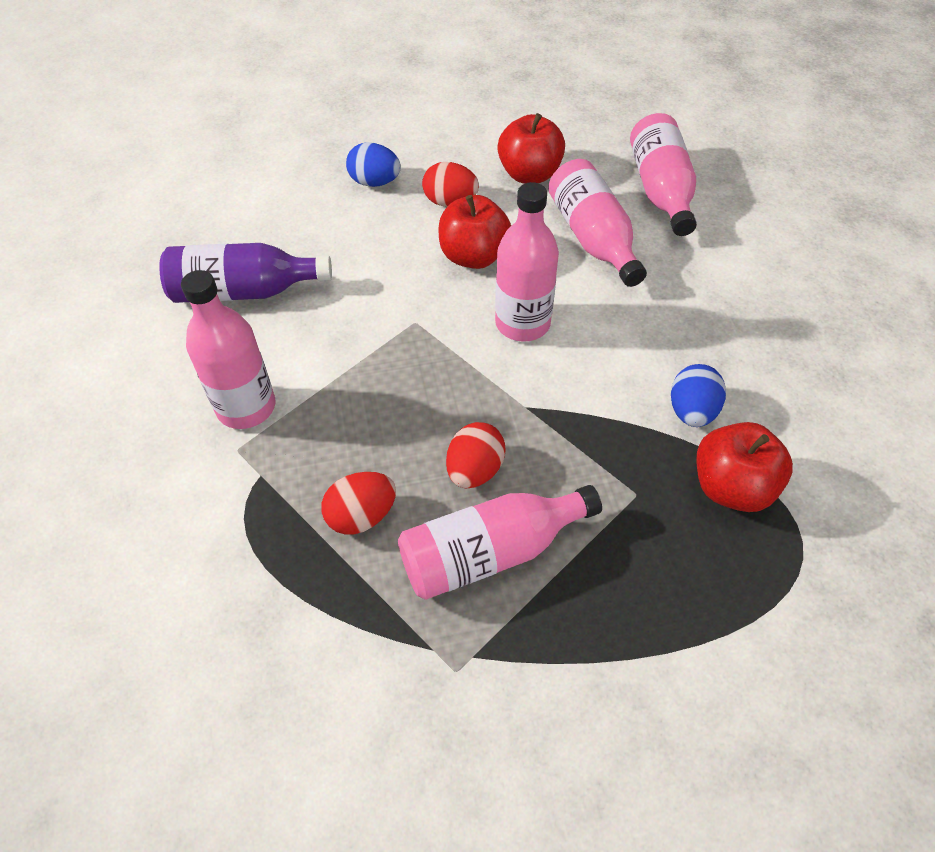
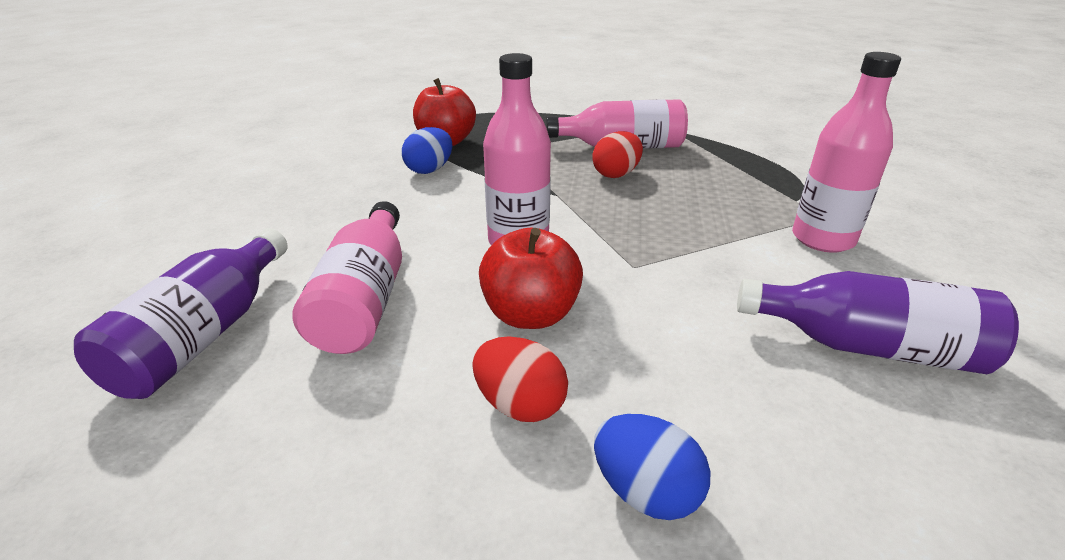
camera: 160 degrees left, 20 degrees down
red egg [321,472,396,535] -> none
red apple [498,113,565,184] -> none
pink bottle [630,113,697,236] -> purple bottle [74,228,288,399]

